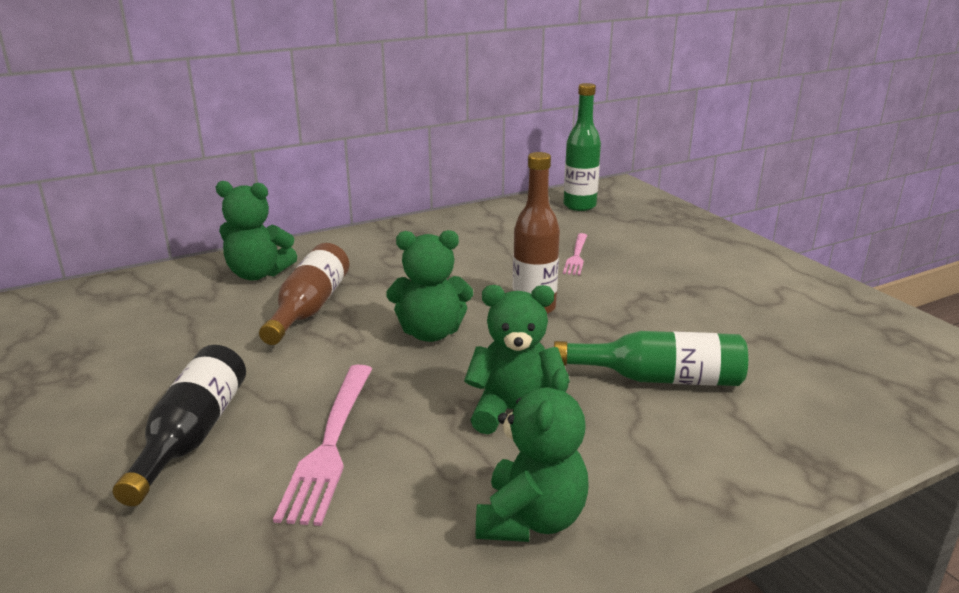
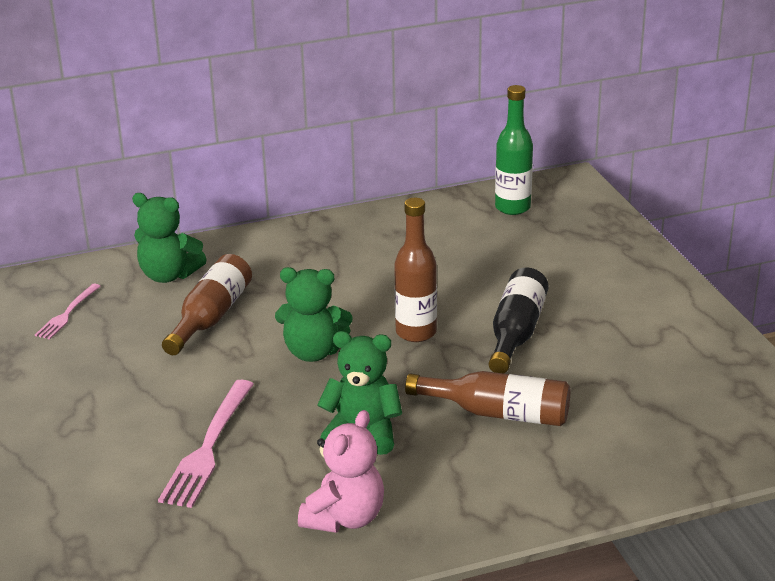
camera: 10 degrees right, 5 degrees up
black bottle [113,345,246,506] -> black bottle moved to [489,267,549,374]
green teddy bear [476,368,589,542] -> pink teddy bear [298,410,384,533]
green bottle [554,331,748,386] -> brown bottle [405,371,570,426]
pink fork [563,233,587,275] -> pink fork moved to [35,284,101,339]

